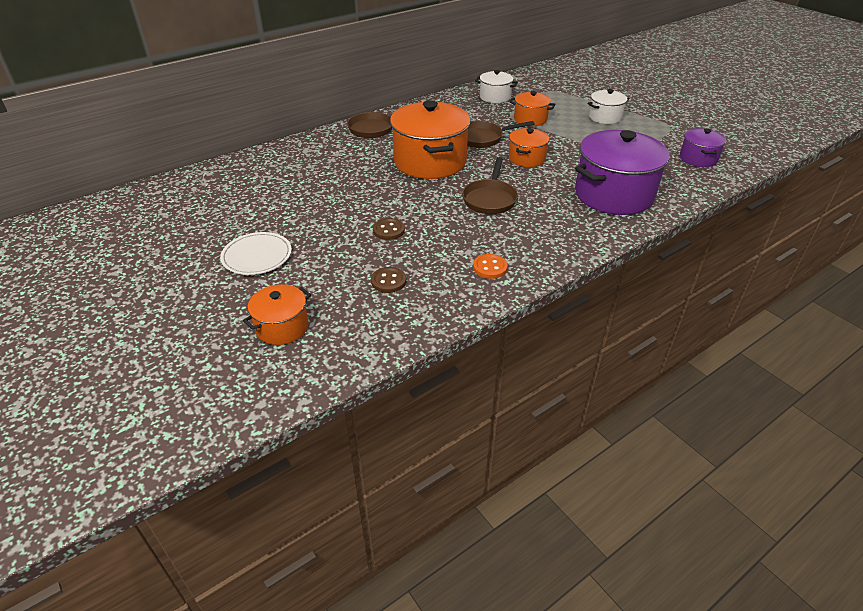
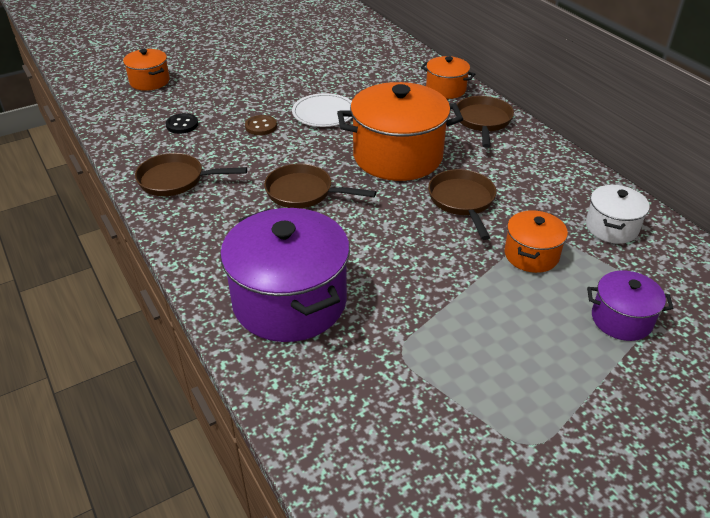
camera: 95 degrees right, 0 degrees up
white plate [220,232,292,275] -> white plate moved to [292,93,353,127]
brown button [371,267,406,293] -> black button [166,113,198,134]
orange button [473,254,508,279] -> brown pan [135,153,247,196]
orange pot [509,128,549,167] -> orange pot moved to [421,56,475,99]
white pot [588,89,629,124] -> none
purple pot [680,128,726,167] -> purple pot moved to [587,270,674,341]

